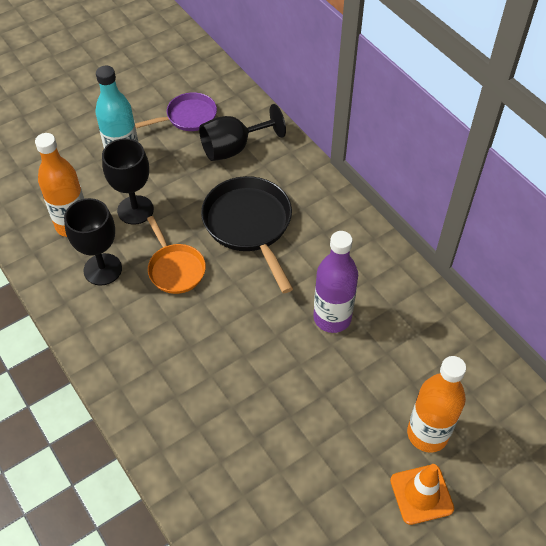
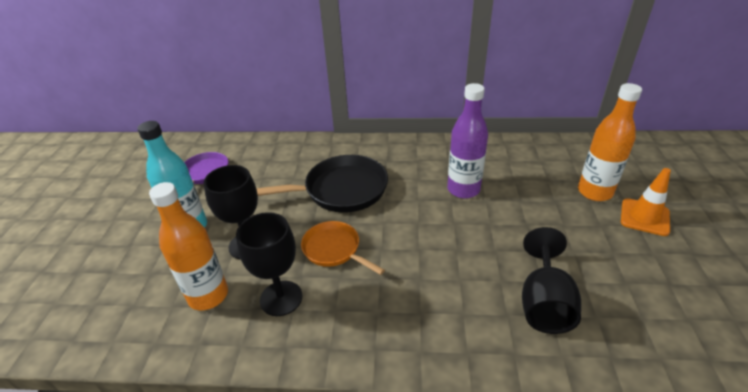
camera: 50 degrees left, 15 degrees down
orange pan [147,216,206,294] -> orange pan turned 150 degrees counterclockwise [301,221,385,275]
black goblet [199,104,286,161] -> black goblet moved to [522,227,581,334]
black pan [201,176,293,293] -> black pan turned 150 degrees clockwise [256,155,388,213]

